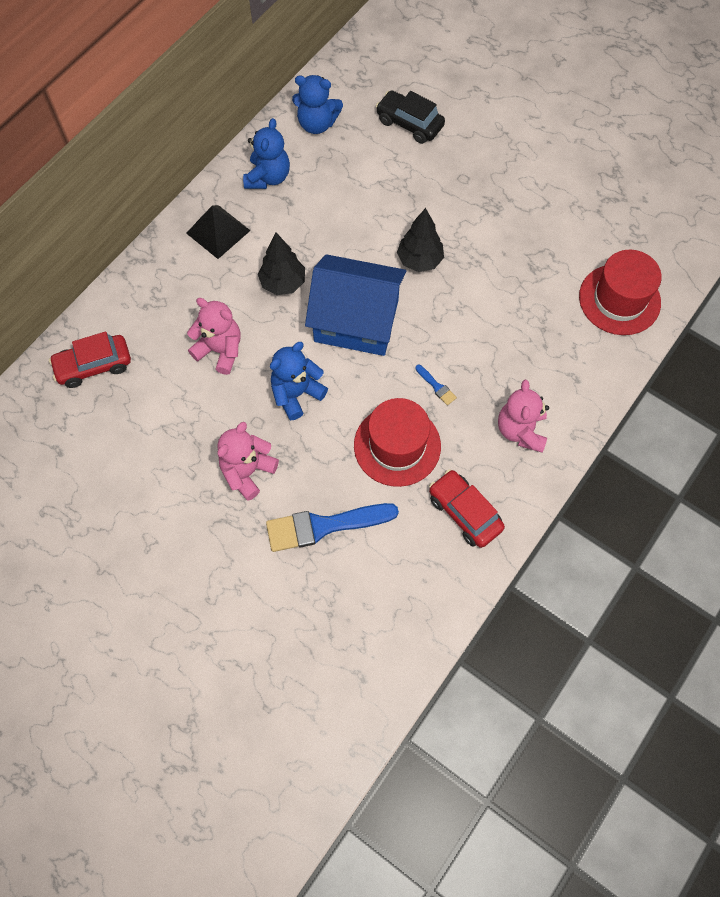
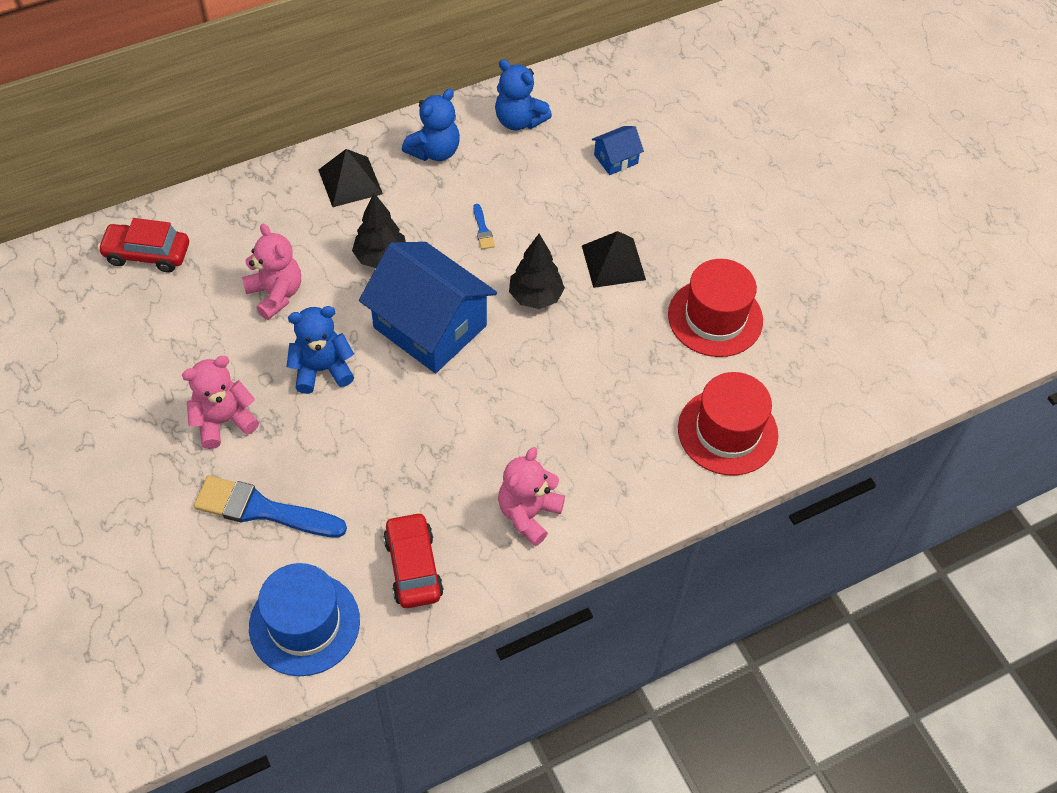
camera: 25 degrees right, 10 degrees down
red hat [354,398,441,487] -> red hat moved to [668,259,763,357]
black car [376,90,445,144] -> blue house [592,126,644,175]
blue brush [415,365,457,405] -> blue brush moved to [473,204,495,249]
none -> blue hat [249,563,360,676]
none -> black pyramid [582,231,646,288]

